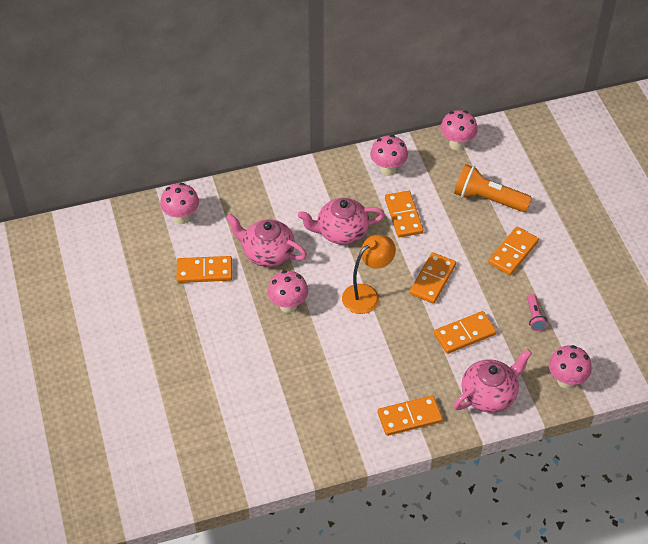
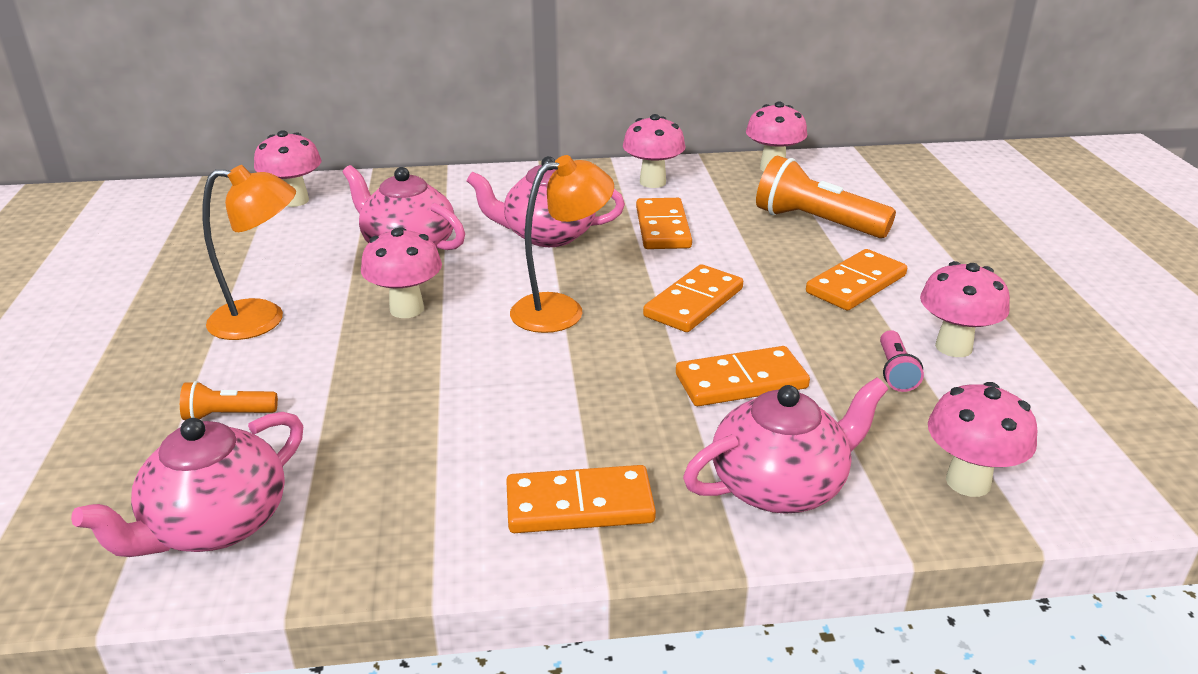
camera: 10 degrees right, 20 degrees down
orange domino [177,256,232,283] -> none
none -> pink teapot [71,412,303,557]
none -> orange flashlight [180,381,278,420]
none -> orange lamp [202,165,296,340]
none -> pink mushroom [920,261,1010,357]

